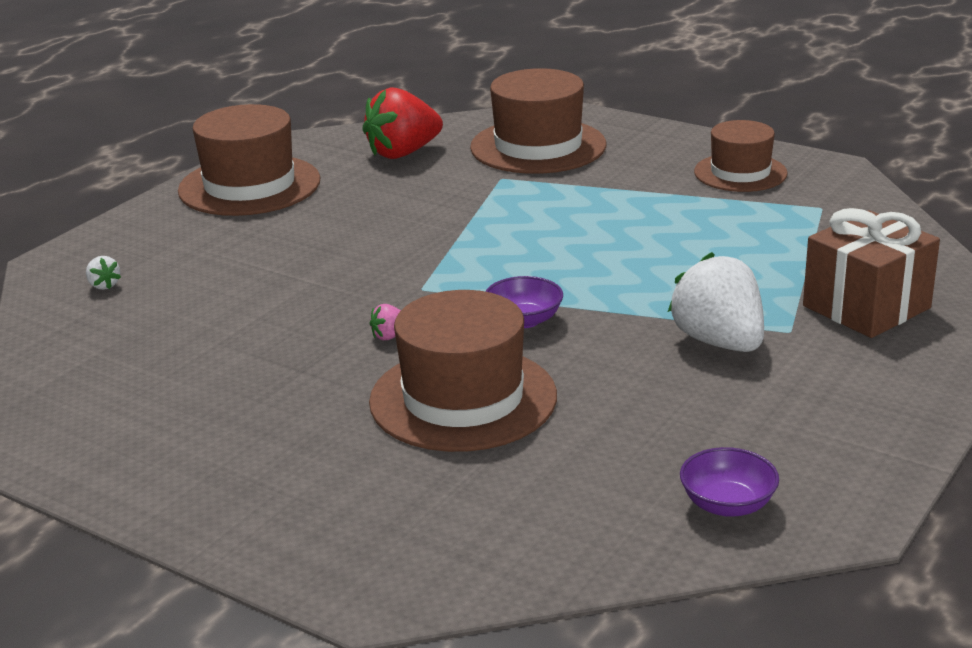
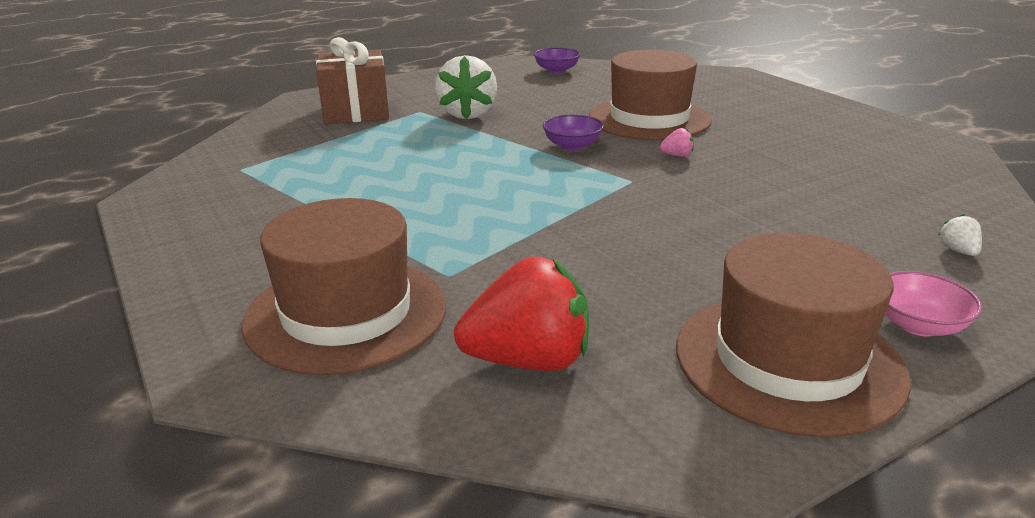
camera: 155 degrees left, 0 degrees up
brown hat [694,120,788,192] -> none
none -> pink bowl [885,271,982,336]

